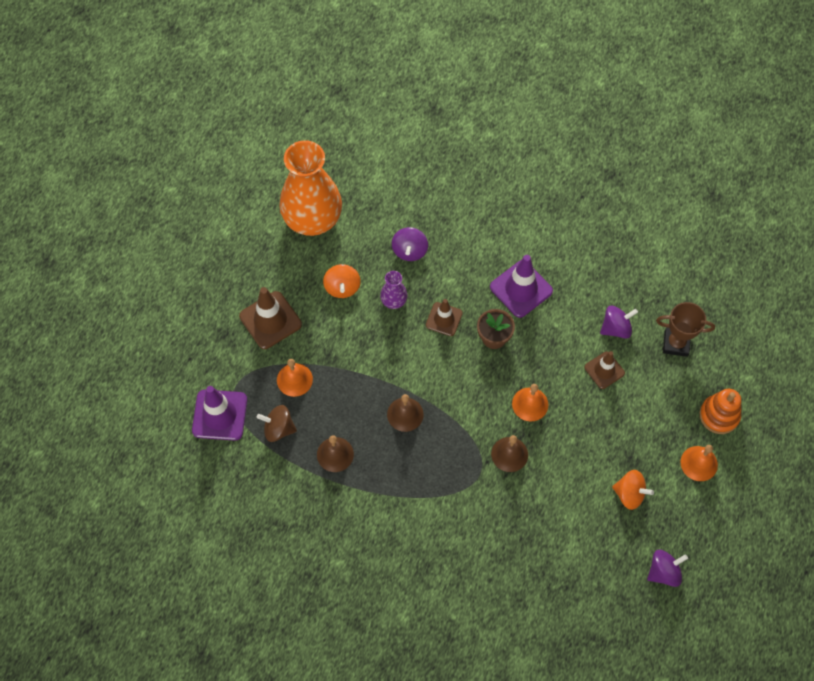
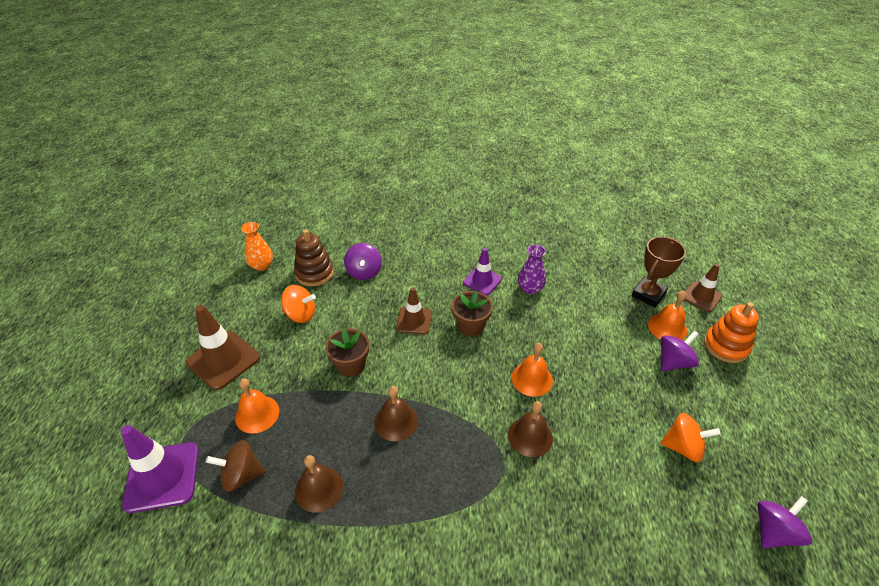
camera: 15 degrees left, 20 degrees down
orange vase [279,140,342,236] -> orange vase [241,222,273,271], size x0.43
orange spinning top [323,264,361,298] -> orange spinning top turned 60 degrees counterclockwise [281,285,316,323]
purple vase [380,271,408,309] -> purple vase moved to [518,245,546,295]
purple traffic cone [490,255,553,318] -> purple traffic cone [463,248,502,295], size x0.63
brown traffic cone [584,351,625,389] -> brown traffic cone moved to [685,263,722,312]
purple spinning top [600,306,638,339] -> purple spinning top moved to [661,331,699,371]
brown trophy [656,302,715,357] -> brown trophy turned 45 degrees counterclockwise [632,237,686,307]
orange bell [681,445,718,481] -> orange bell moved to [648,291,687,340]
none -> brown stacking toy [294,229,334,286]
none -> brown flower pot [325,328,369,377]

